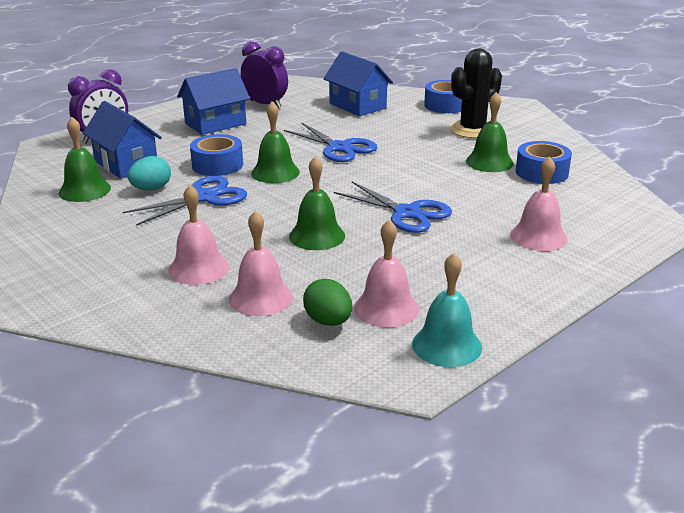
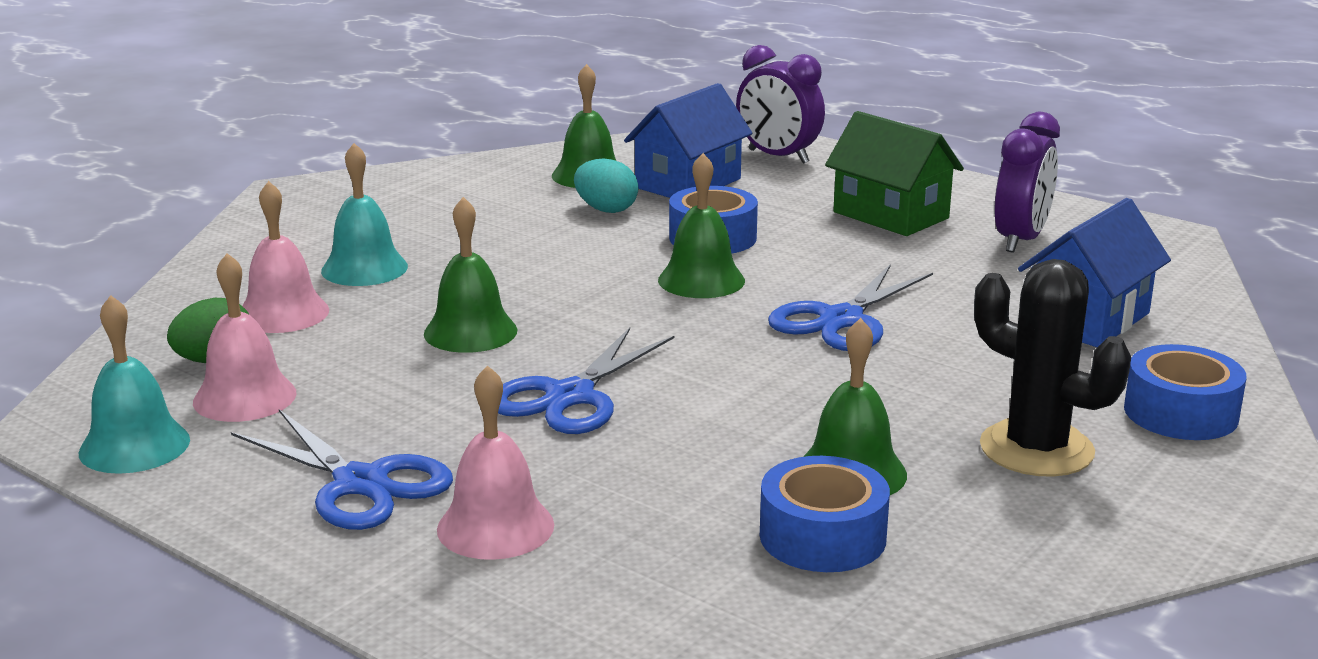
camera: 80 degrees right, 5 degrees down
blue scissors [123,176,247,226] -> blue scissors moved to [231,409,453,530]
pink bell [168,185,229,285] -> turquoise bell [321,143,408,286]
blue house [177,68,250,135] -> green house [825,111,964,236]

